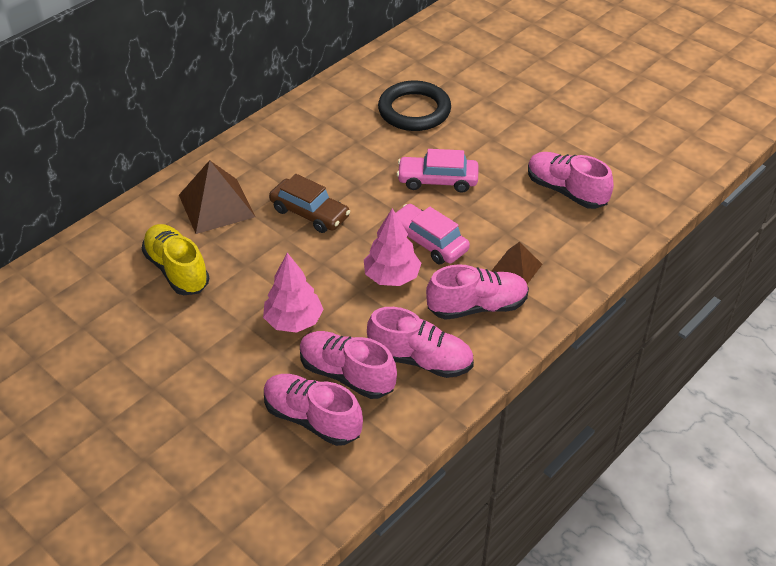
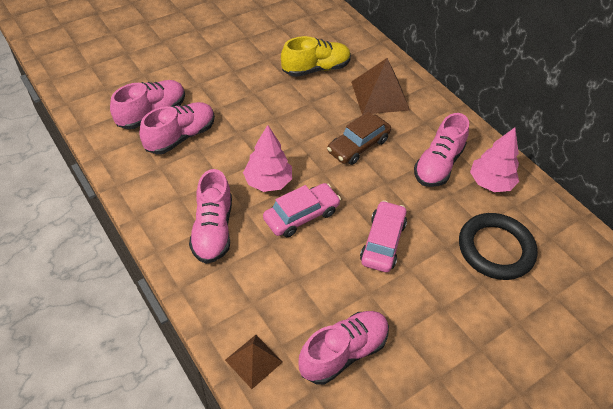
camera: 100 degrees right, 5 degrees up
pink tree [263,253,324,333] -> pink tree moved to [470,127,519,192]
pink shoe [367,307,474,378] -> pink shoe moved to [414,113,469,187]
brown pyramid [491,242,542,284] -> brown pyramid moved to [225,335,283,389]

